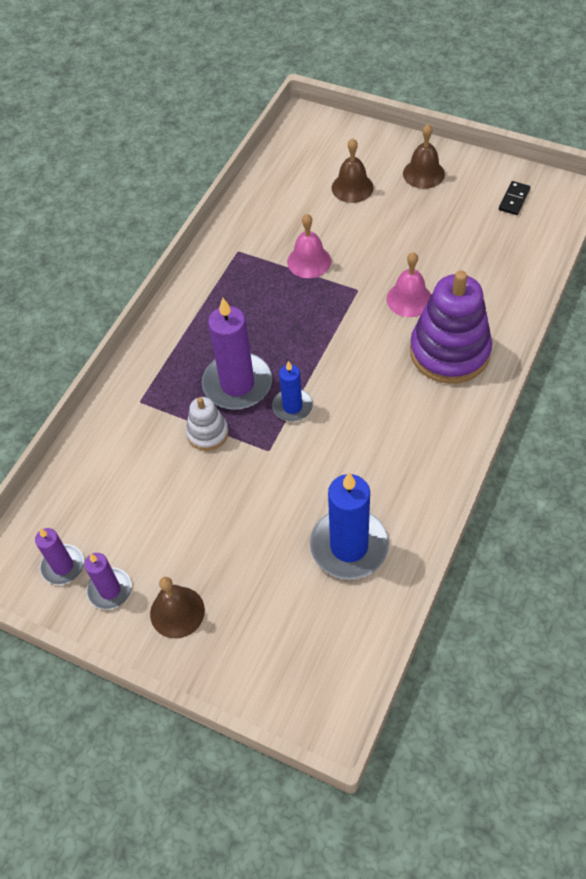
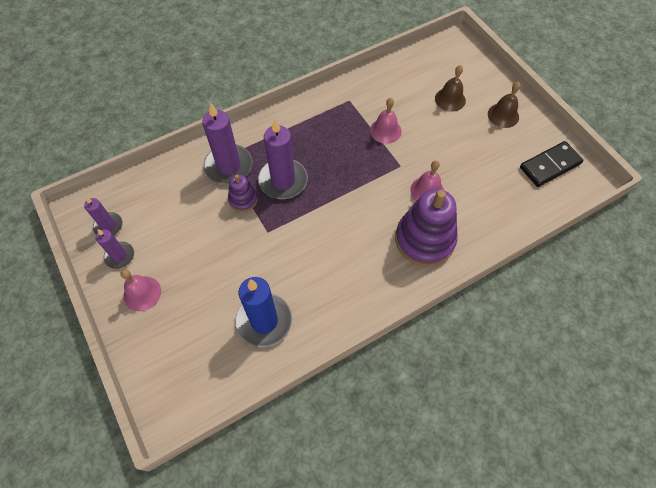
camera: 30 degrees right, 5 degrees up
brown bell [150,577,205,639] -> pink bell [121,269,161,311]
white stacking toy [186,397,229,451] -> purple stacking toy [228,174,258,212]
blue candle [272,361,313,422] -> none
black domino [499,181,530,215] -> black domino [520,141,584,187], size x1.87
none -> purple candle [202,103,253,184]

